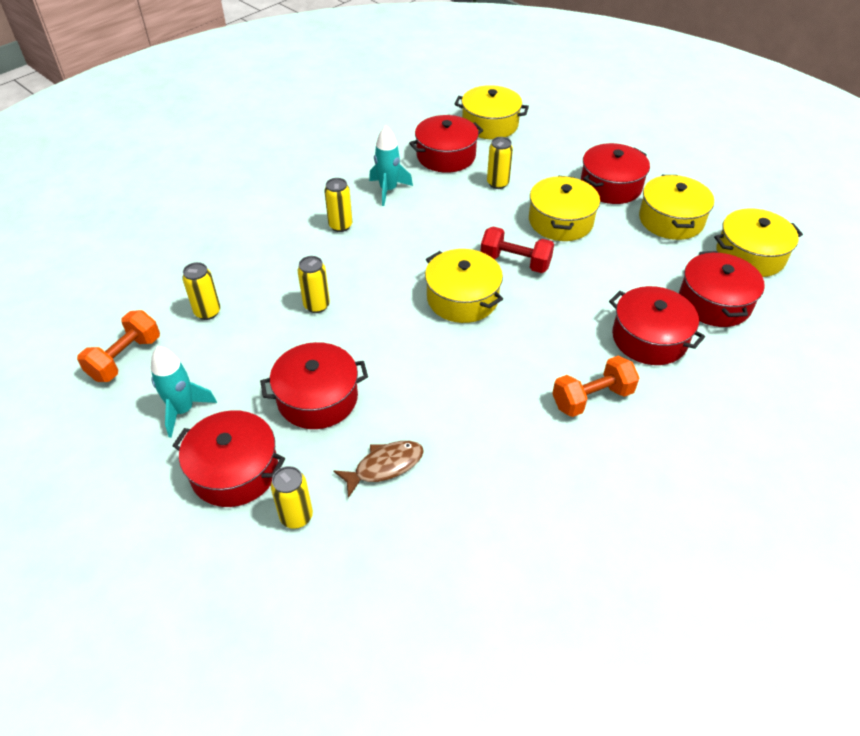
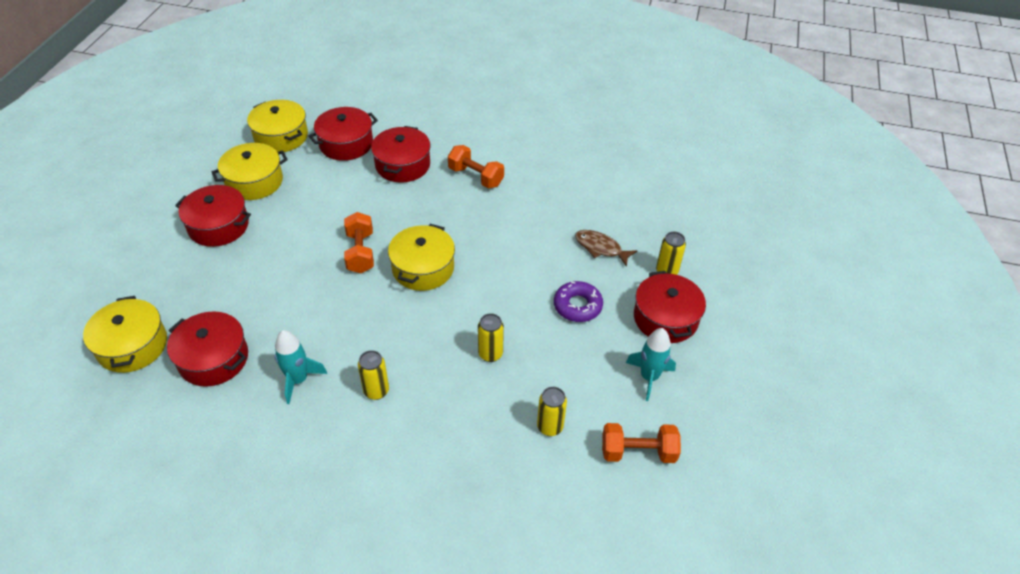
camera: 120 degrees left, 0 degrees up
red pot [260,342,368,429] -> purple donut [554,281,603,322]
red dumbbell [481,226,554,273] -> orange dumbbell [344,212,374,273]
yellow can [487,137,513,189] -> none
yellow pot [529,176,600,241] -> none

